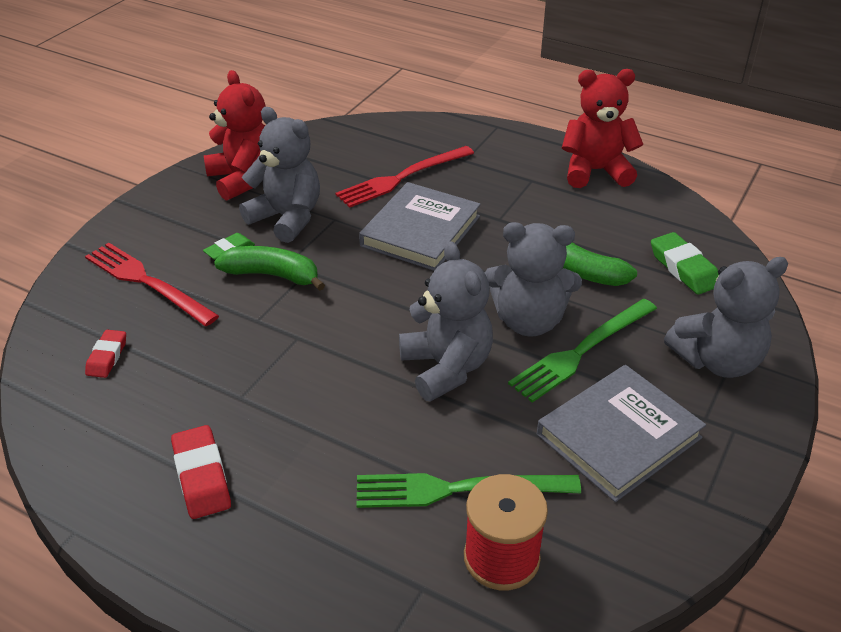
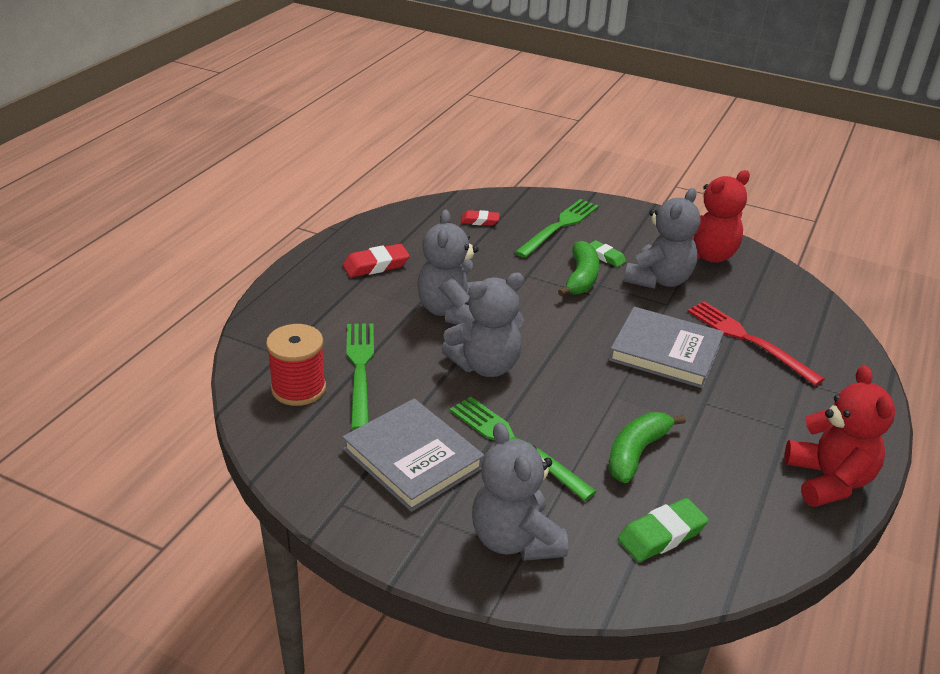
camera: 85 degrees right, 5 degrees down
red fork [85,242,219,326] -> green fork [515,199,599,258]
grey teddy bear [484,222,582,336] -> grey teddy bear moved to [417,210,478,325]

